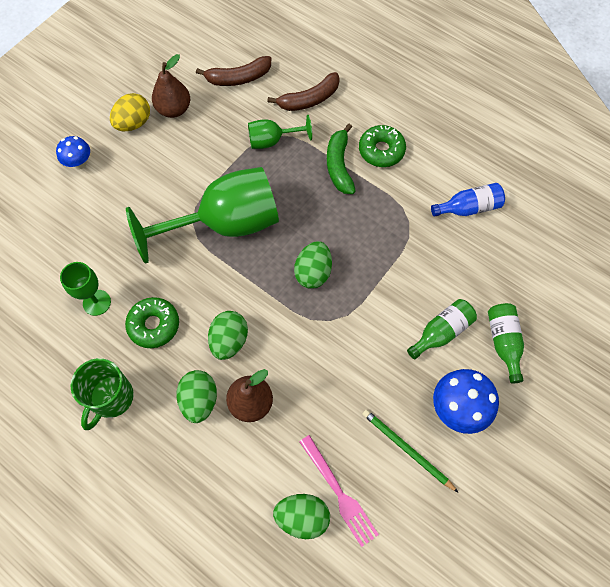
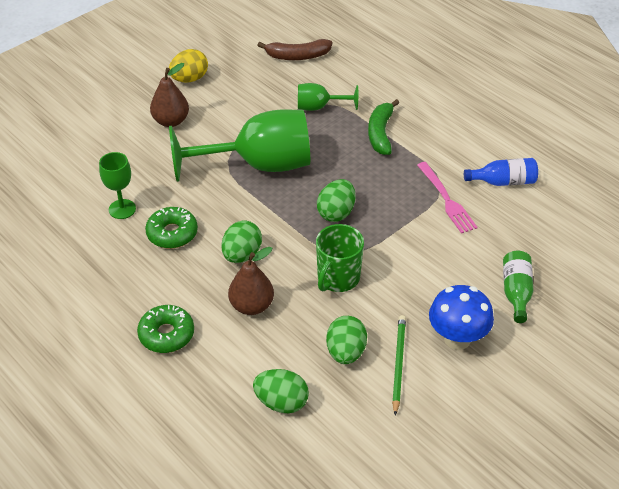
camera: 10 degrees right, 20 degrees down
blue mushroom [56,136,90,170] -> none
green mug [71,358,134,430] -> green mug moved to [316,224,364,292]
brown pear [152,54,190,118] -> brown pear moved to [150,63,189,127]
green egg [176,370,217,423] -> green egg moved to [326,316,367,364]
brown banana [268,72,340,111] -> none
pink fork [299,435,379,547] -> pink fork moved to [417,162,478,234]
green donut [359,125,406,167] -> green donut moved to [137,305,194,353]
green pencil [362,409,459,493] -> green pencil turned 45 degrees clockwise [392,315,406,416]
green bottle [407,299,477,359] -> none

